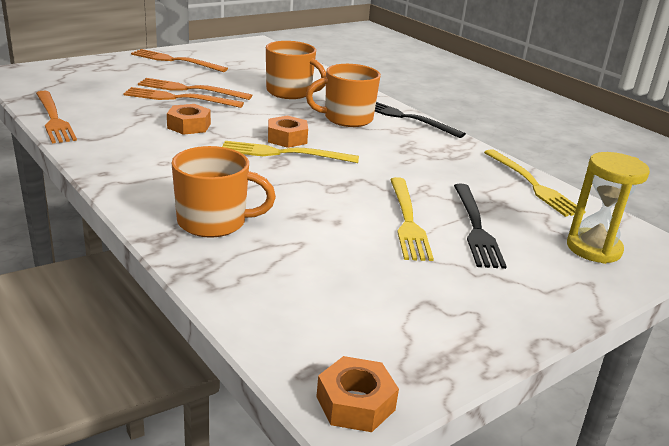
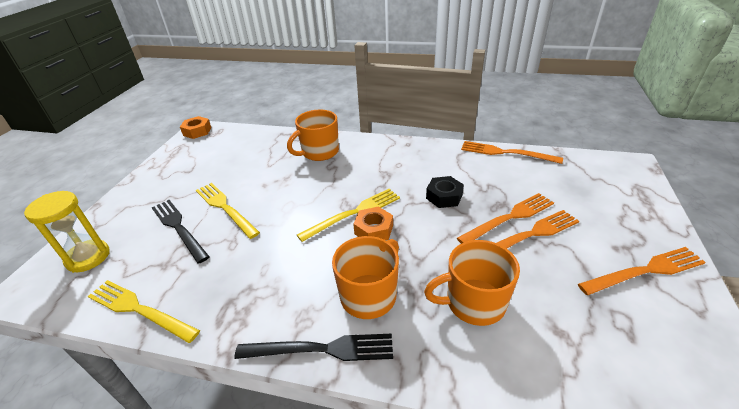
camera: 145 degrees right, 10 degrees up
orange nut [167,104,211,135] -> black nut [426,176,464,208]

